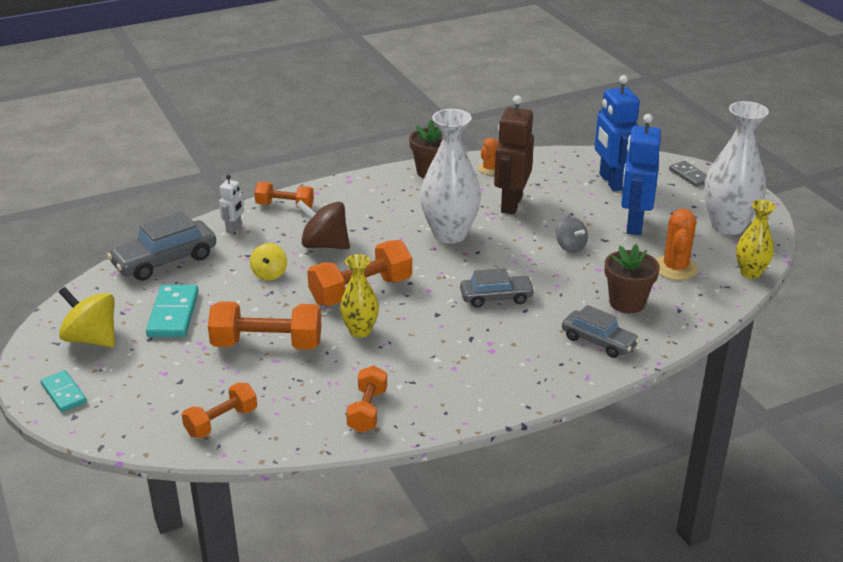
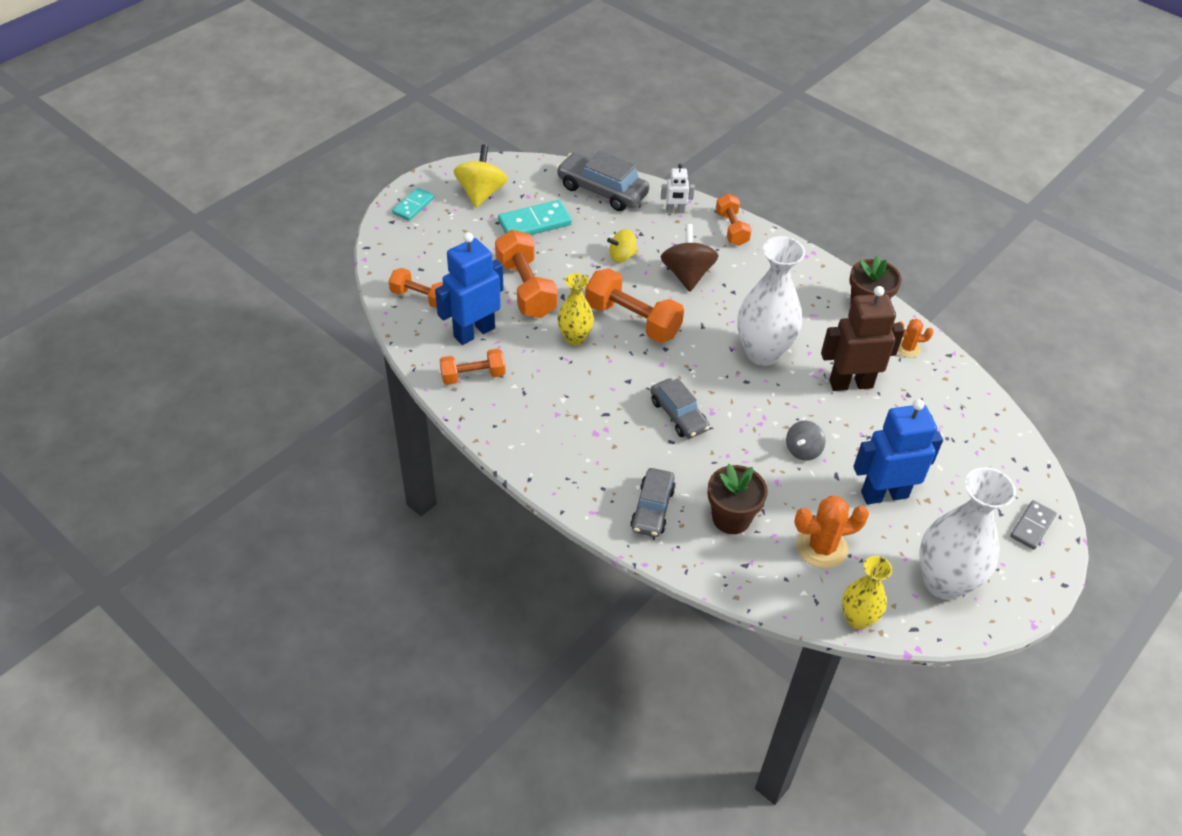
camera: 65 degrees right, 15 degrees up
blue robot [595,75,640,191] -> blue robot moved to [435,232,504,345]

